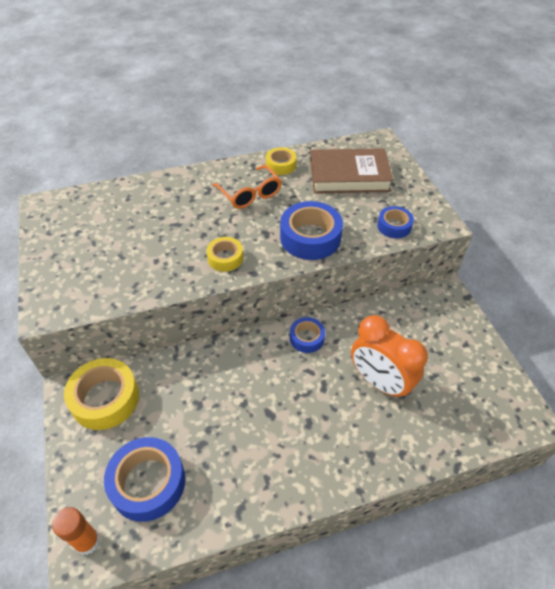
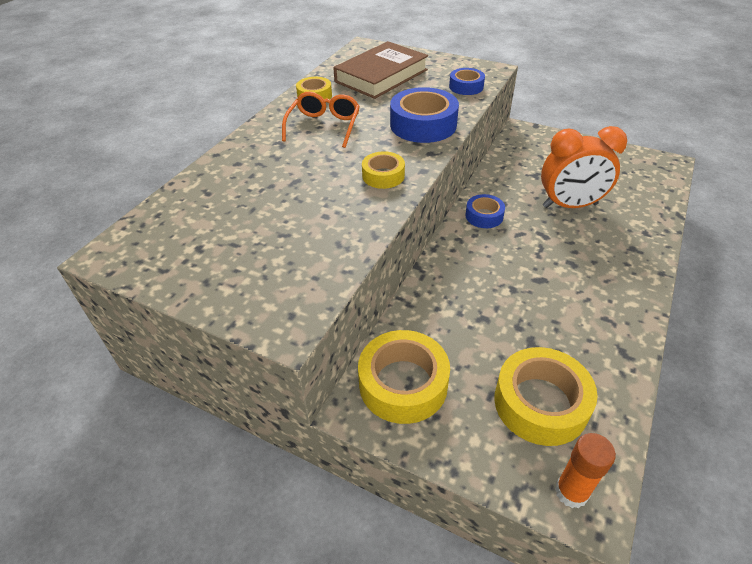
camera: 45 degrees left, 5 degrees down
blue tape [104,437,185,522] -> yellow tape [494,347,598,446]
orange glasses [212,165,282,209] -> orange glasses turned 90 degrees counterclockwise [282,92,360,148]

